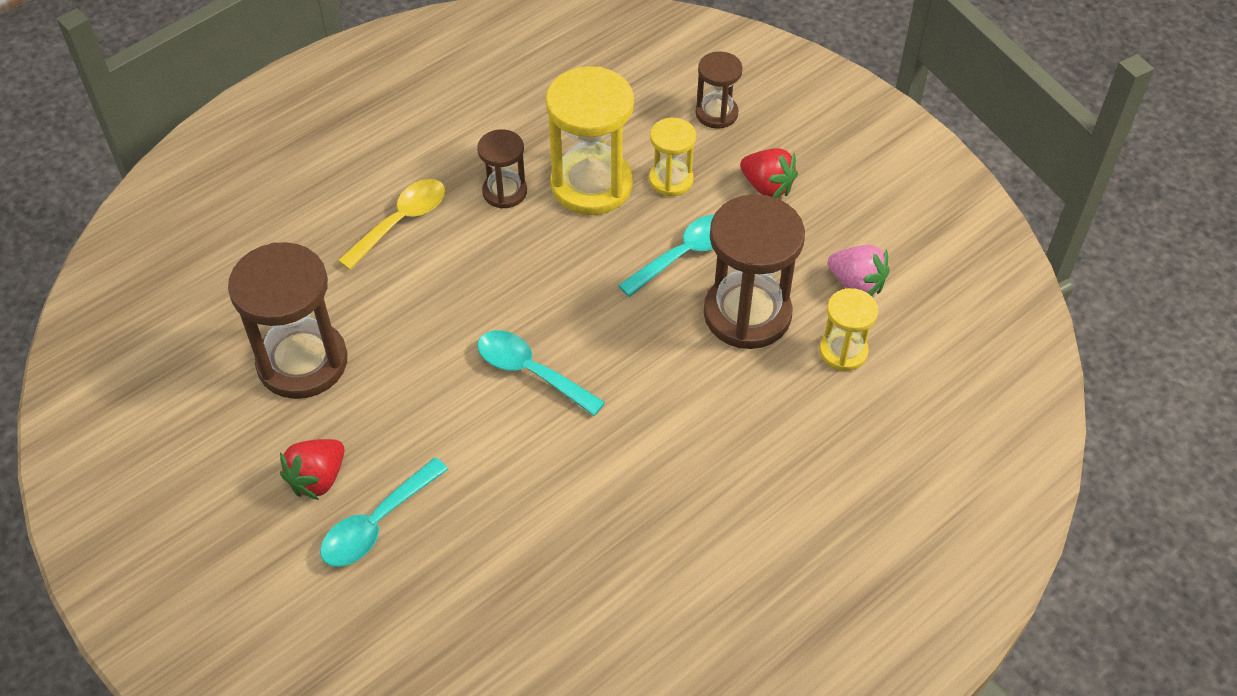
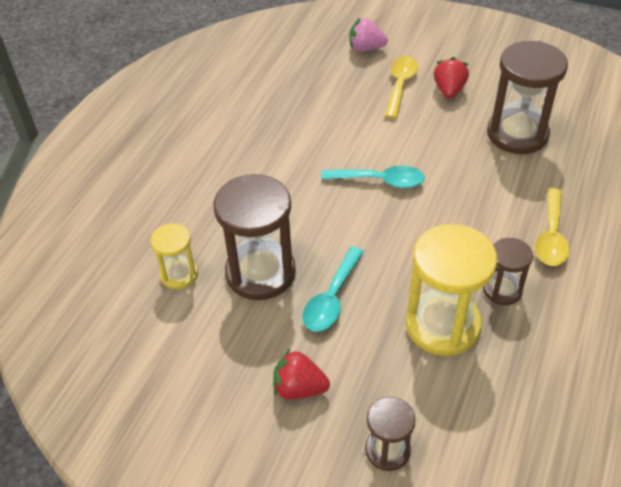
camera: 155 degrees right, 5 degrees down
turquoise spoon [320,458,448,567] -> yellow spoon [385,56,418,119]
yellow hourglass [649,118,696,196] -> none
pink strawberry [828,245,890,296] -> pink strawberry moved to [349,18,388,52]

